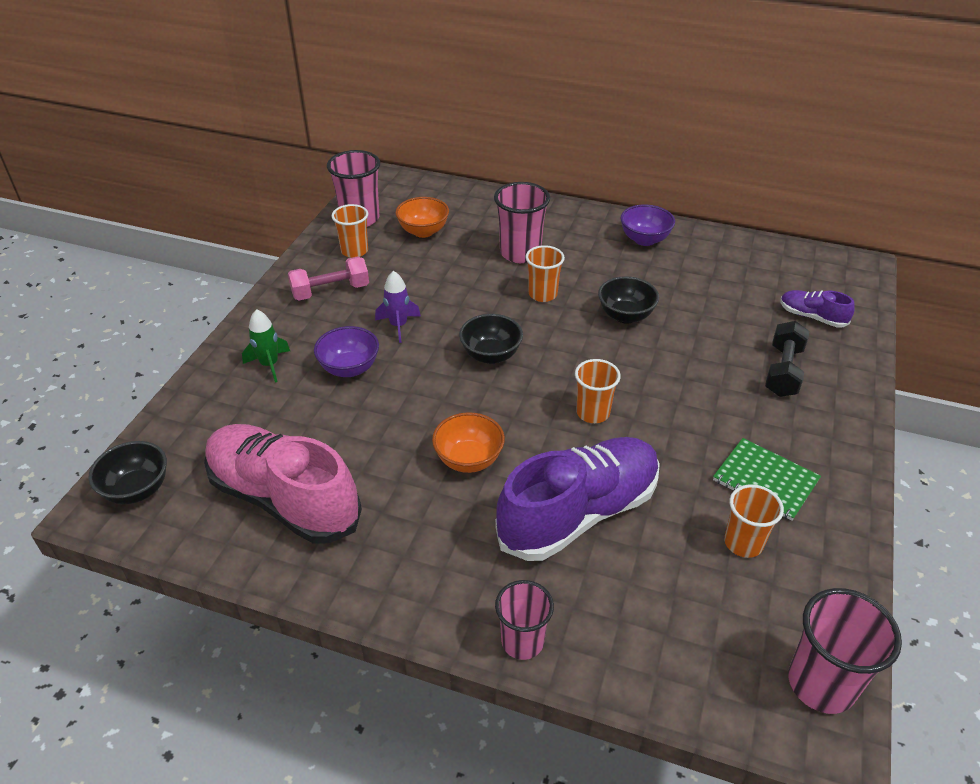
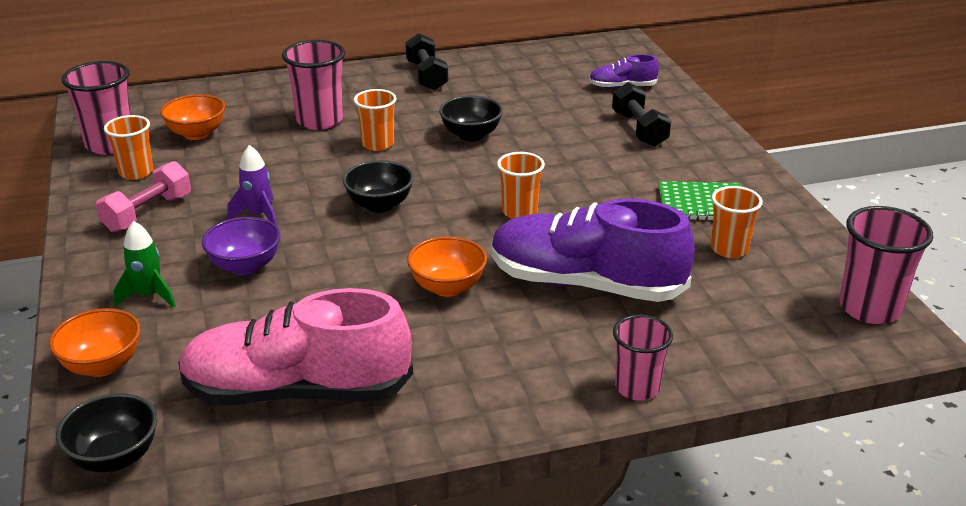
camera: 35 degrees left, 10 degrees down
purple shoe [495,437,660,561] -> purple shoe turned 90 degrees counterclockwise [492,199,695,302]
purple bowl [620,205,675,246] -> black dumbbell [405,33,448,91]
none -> orange bowl [49,308,141,377]

